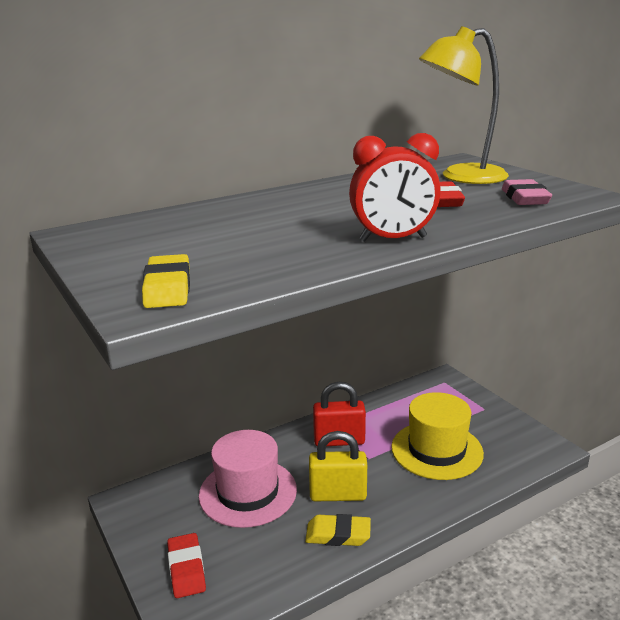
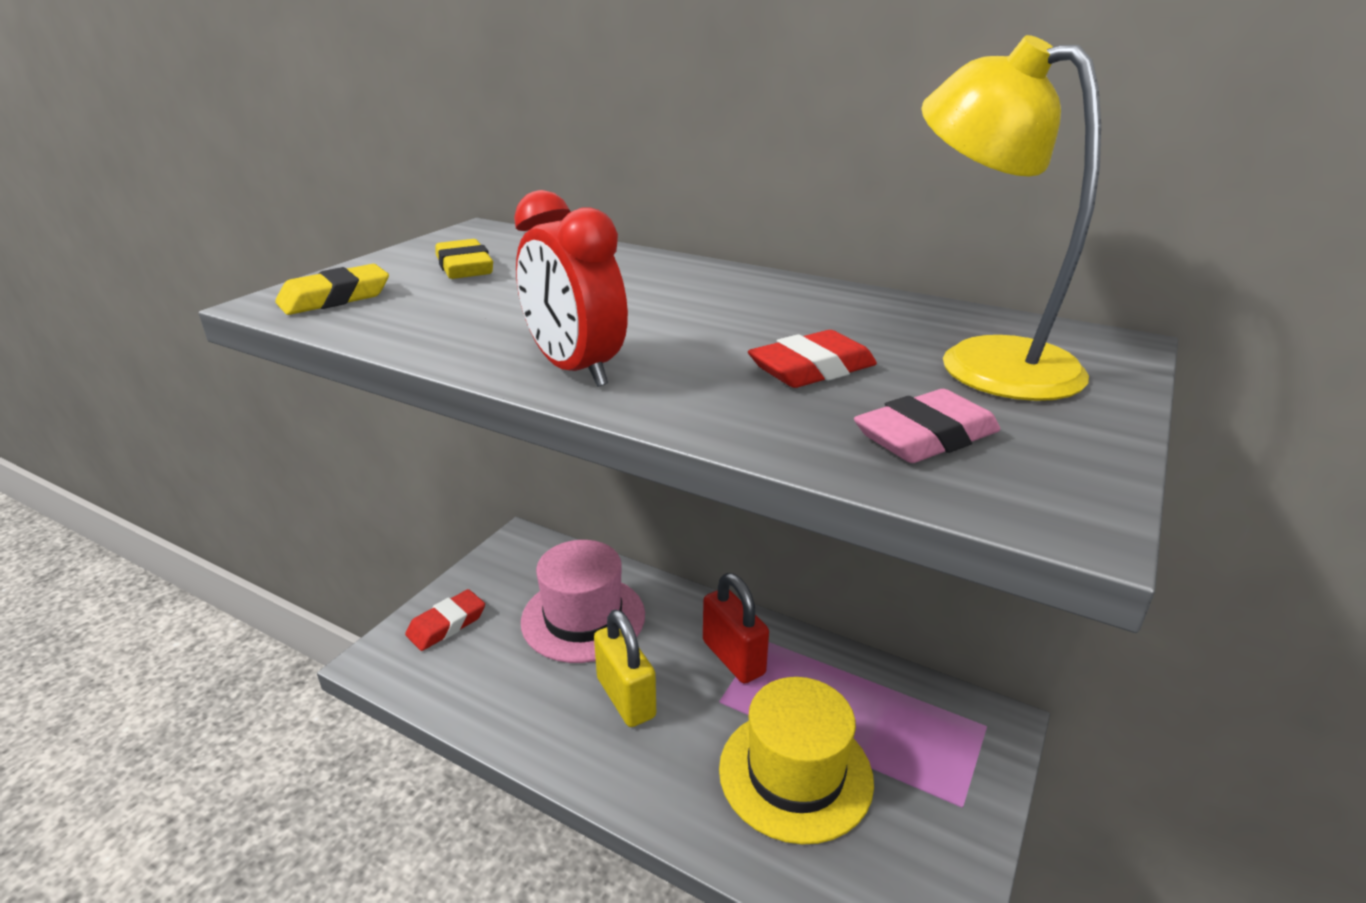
camera: 60 degrees right, 5 degrees up
yellow eraser [305,514,371,546] -> yellow eraser moved to [435,239,493,279]

